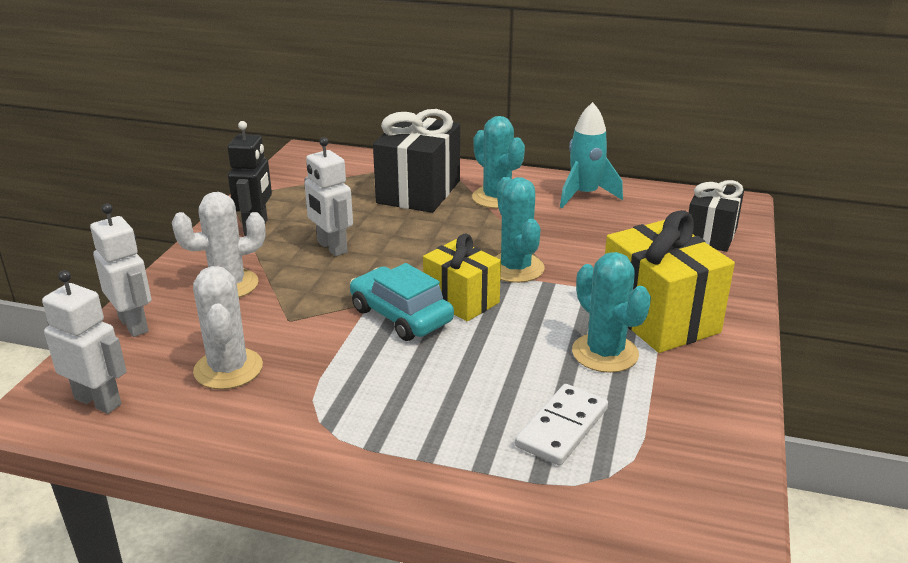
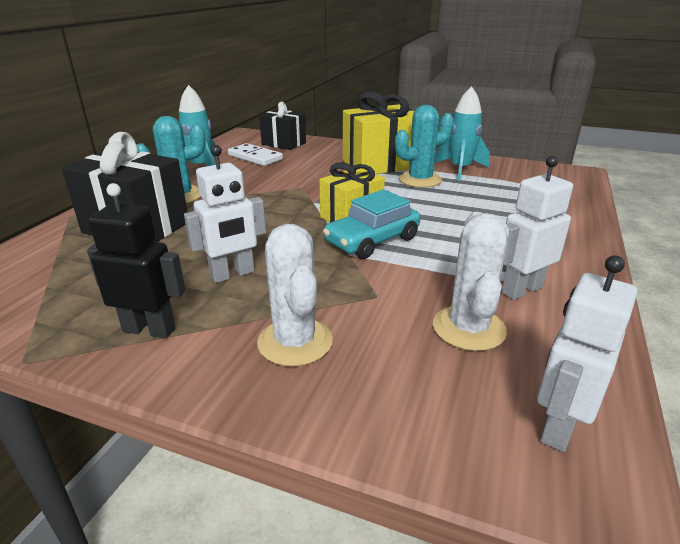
camera: 85 degrees left, 0 degrees up
white robot [90,204,151,337] -> white robot moved to [502,156,573,300]
white cactus [193,266,263,389] -> white cactus turned 75 degrees counterclockwise [433,212,509,351]
turquoise cactus [495,177,545,283] -> none
white domino [515,384,608,466] -> white domino moved to [228,143,283,166]
none -> turquoise rocket [434,86,490,181]

